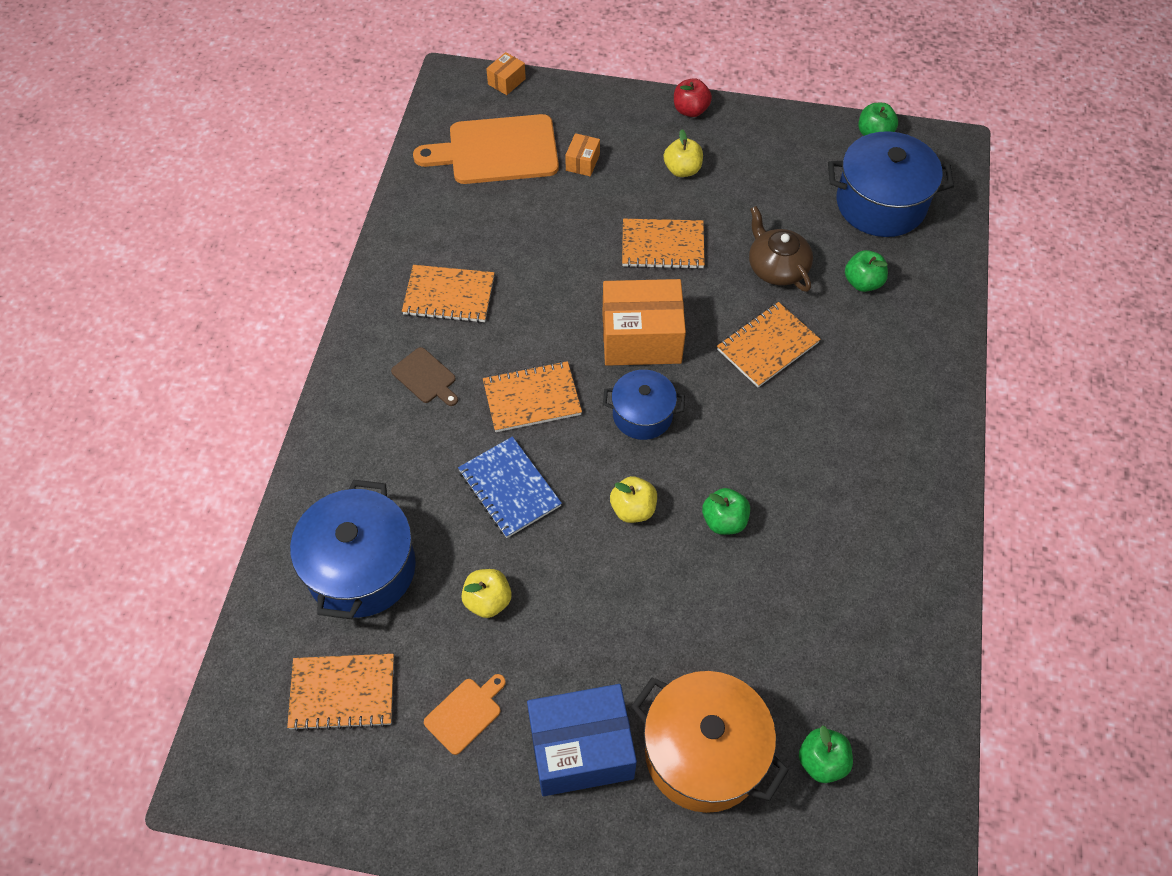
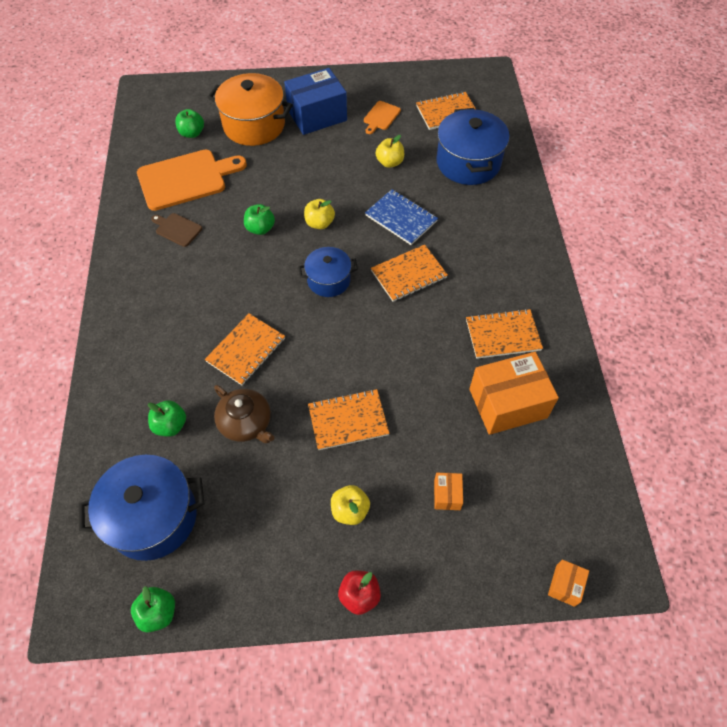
camera: 165 degrees right, 0 degrees up
brown cutting board [391,347,458,406] -> brown cutting board moved to [151,213,202,247]
orange cutting board [413,114,559,184] -> orange cutting board moved to [137,149,247,211]
orange box [602,279,686,366] -> orange box moved to [469,352,559,435]

